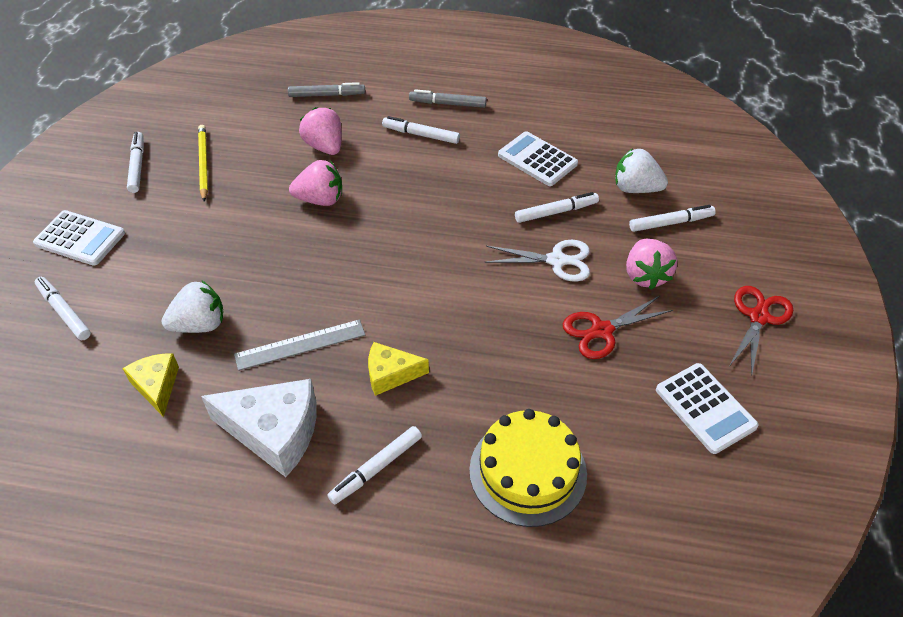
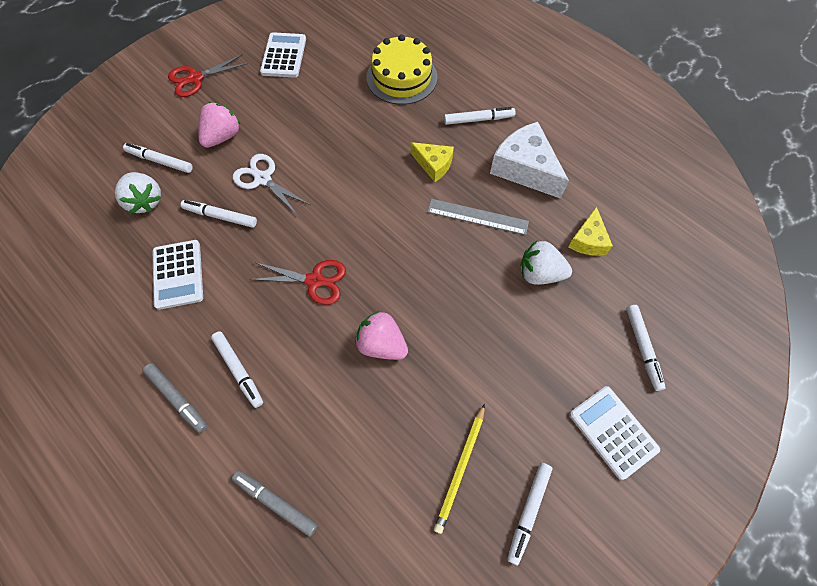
camera: 145 degrees left, 15 degrees up
pink strawberry [299,107,342,155] -> none
red scissors [563,296,673,359] -> red scissors moved to [250,260,346,305]

